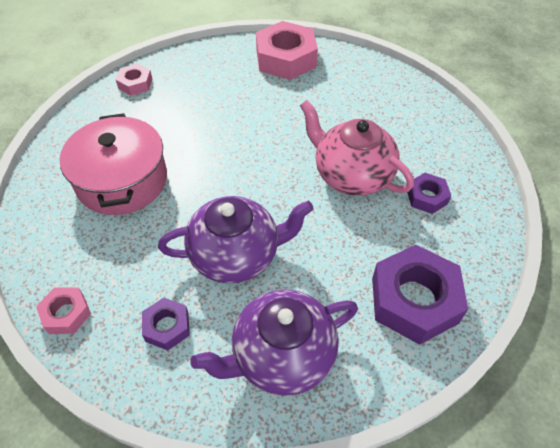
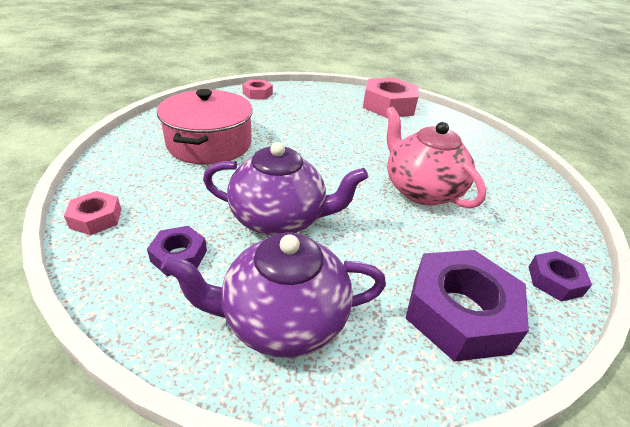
camera: 15 degrees right, 15 degrees down
purple nut [407,173,451,214] -> purple nut moved to [529,251,592,302]

